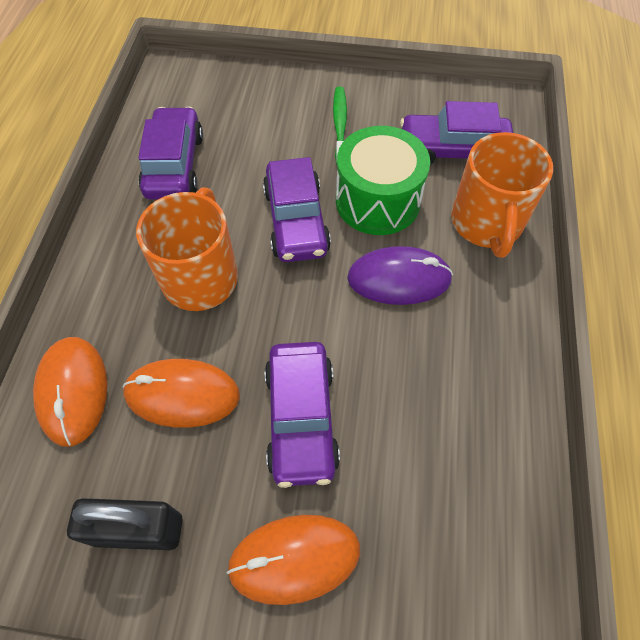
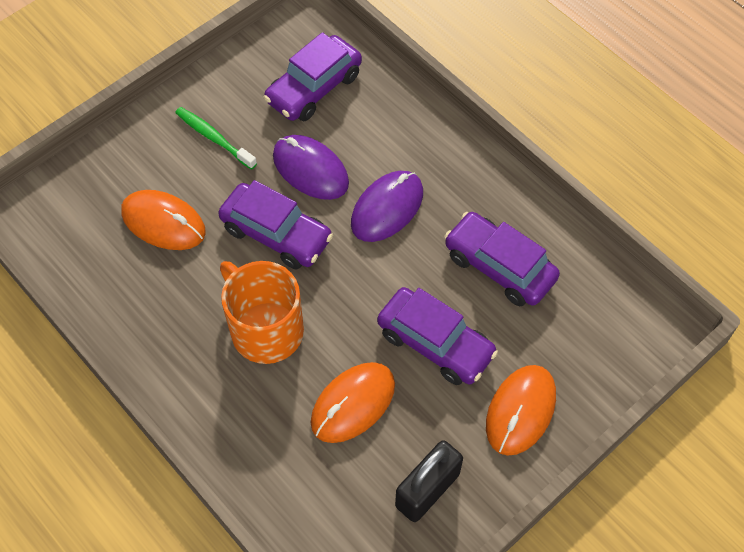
camera: 50 degrees left, 0 degrees up
orange mouse [33,337,107,447] -> orange mouse moved to [121,190,206,250]
purple car [138,106,203,200] -> purple car moved to [444,212,560,306]
green drum [336,126,430,235] -> purple mouse [273,135,349,200]
orange mug [451,132,553,258] -> none

